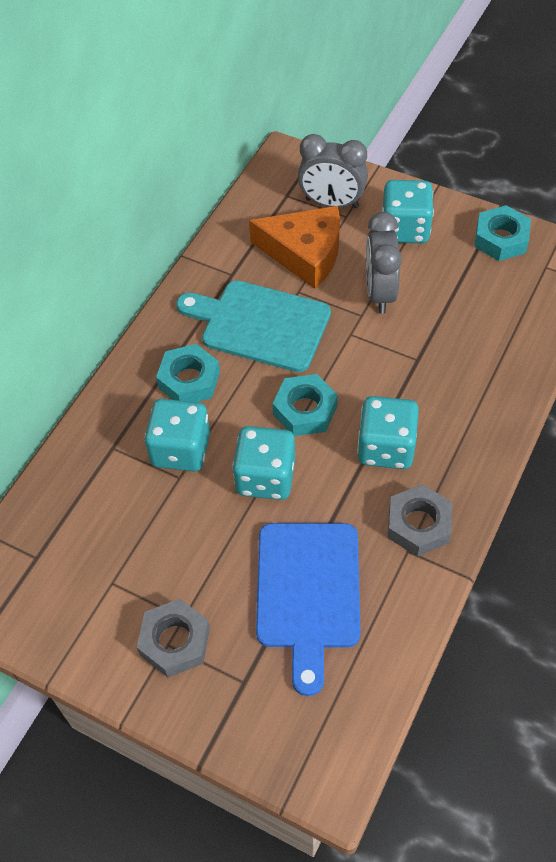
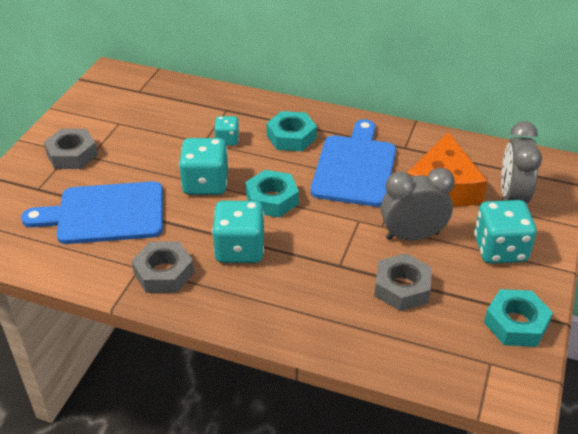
camera: 80 degrees right, 15 degrees down
turquoise dice [145,399,210,471] -> turquoise dice [214,116,239,146], size x0.56
turquoise cutting board [176,280,331,372] -> blue cutting board [311,119,396,207]
none -> grey nut [374,253,432,311]

